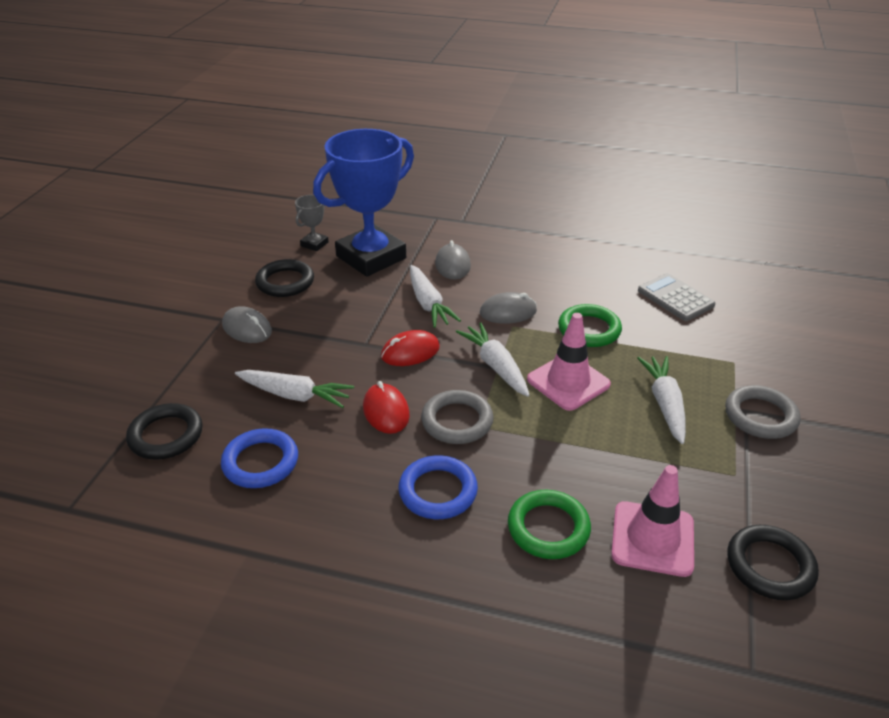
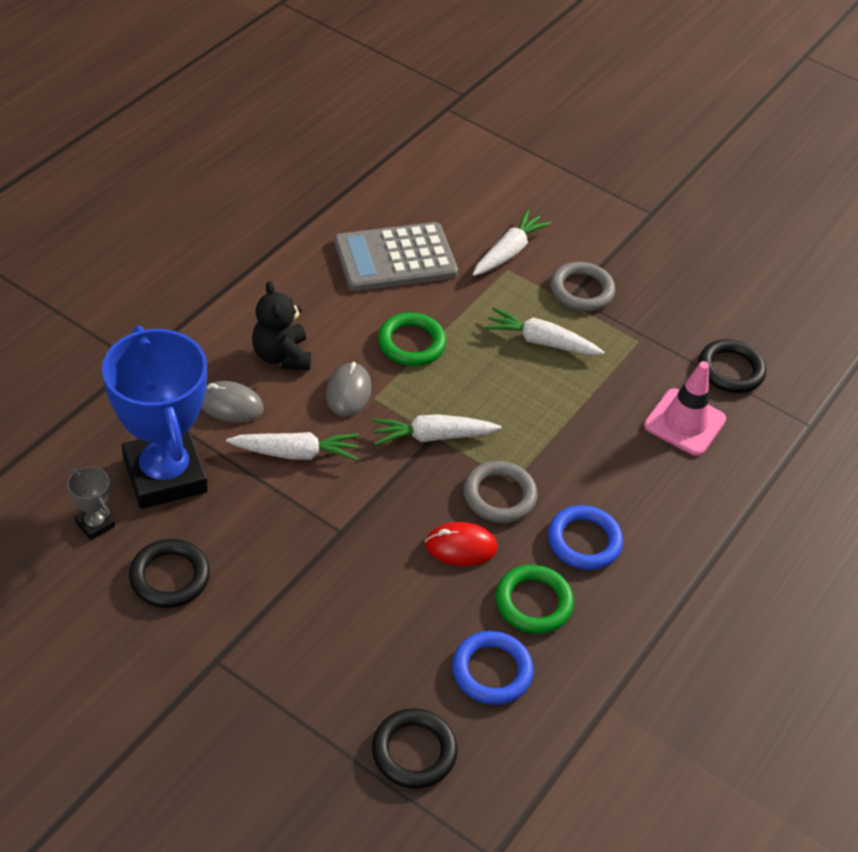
camera: 75 degrees left, 10 degrees up
grey mouse [222,306,272,343] -> none
white carrot [235,370,354,408] -> white carrot moved to [473,210,551,276]
red mouse [381,330,440,366] -> none
green ring [508,490,591,559] -> green ring moved to [496,565,574,634]
pink traffic cone [527,313,611,411] -> none
grey calculator [638,273,716,321] -> grey calculator [334,222,458,291], size x1.56
none -> black teddy bear [252,281,311,370]

